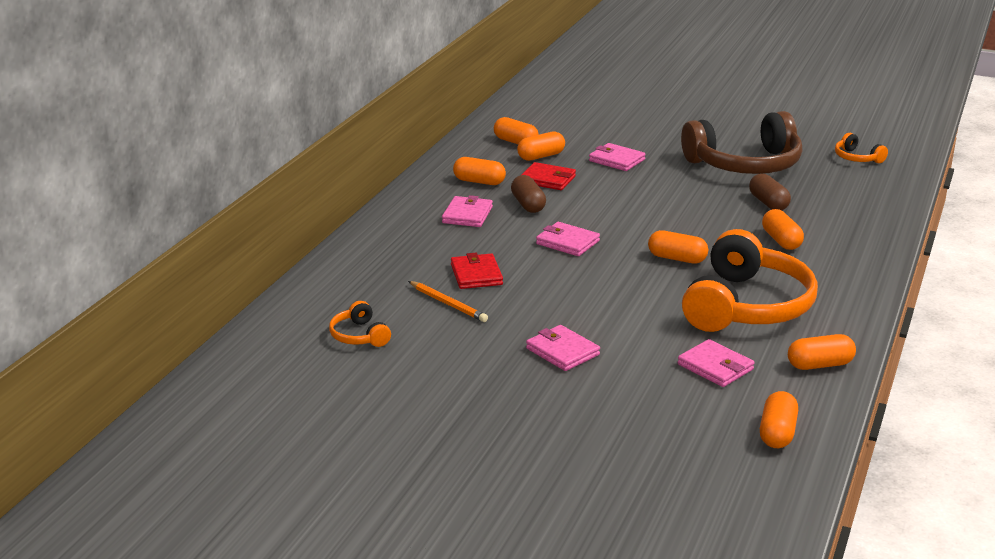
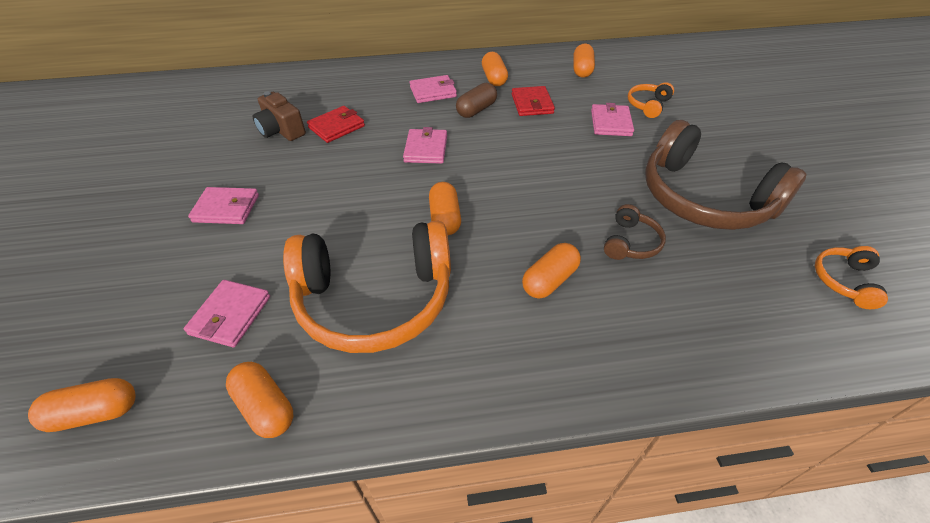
camera: 60 degrees right, 20 degrees up
orange headphones [329,301,391,347] -> orange headphones moved to [628,82,674,118]
orange pencil [408,281,488,322] -> brown camera [253,91,306,141]
orange capsule [517,131,565,161] -> none
pink wallet [526,325,600,371] -> pink wallet turned 75 degrees clockwise [188,187,259,224]
brown capsule [749,174,791,210] -> brown headphones [604,204,666,260]

